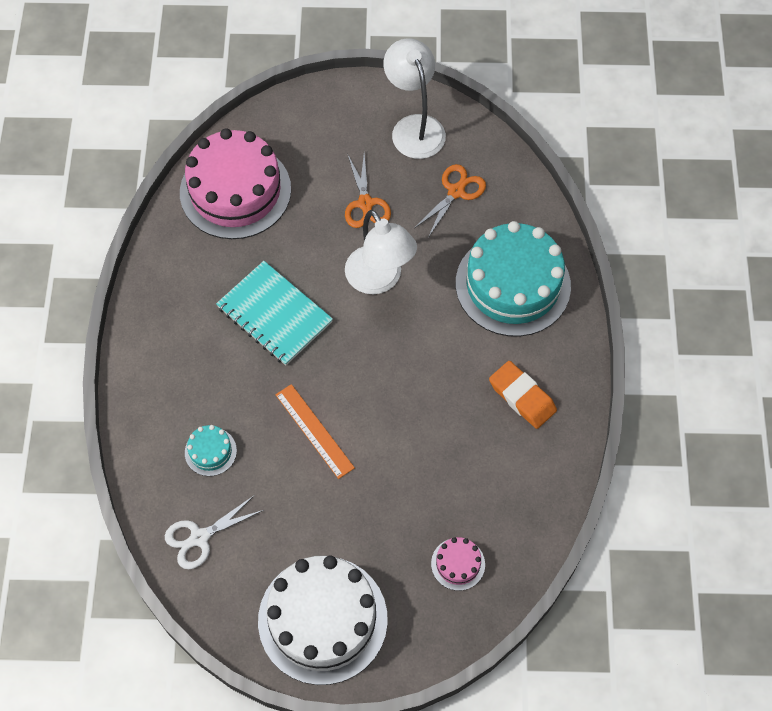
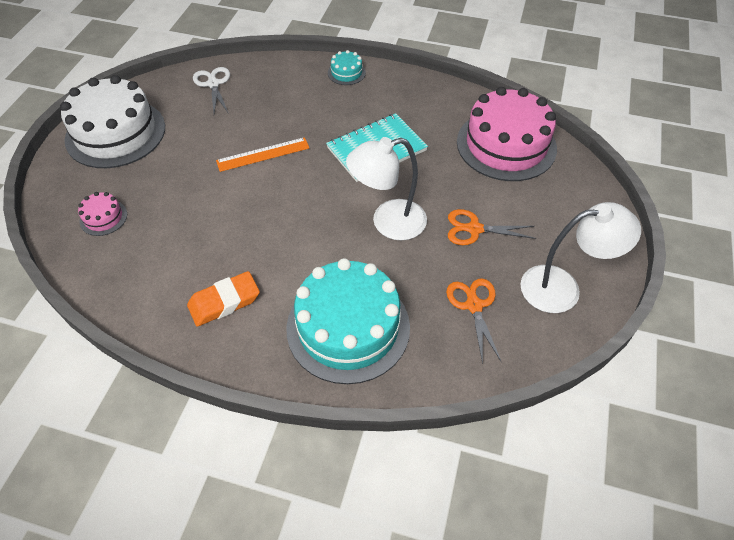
camera: 105 degrees right, 10 degrees down
turquoise cake [185,425,237,476] -> turquoise cake moved to [328,50,366,85]
orange scissors [415,164,486,236] -> orange scissors turned 150 degrees counterclockwise [446,278,501,364]

